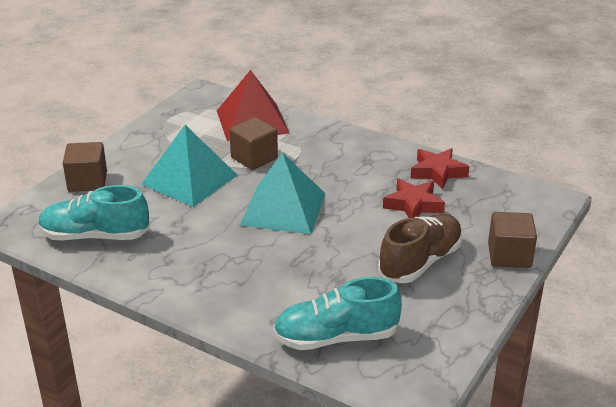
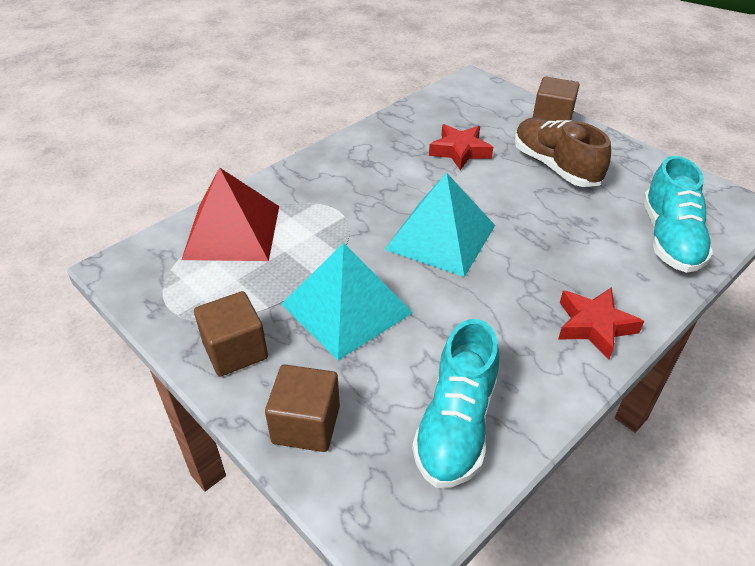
camera: 75 degrees left, 10 degrees up
brown cube [229,117,278,170] -> brown cube moved to [194,291,268,377]
red star [410,148,470,189] -> red star moved to [558,287,644,360]

